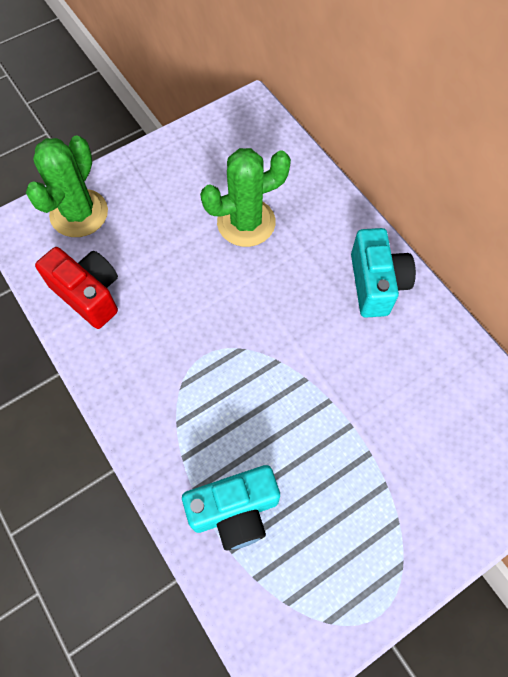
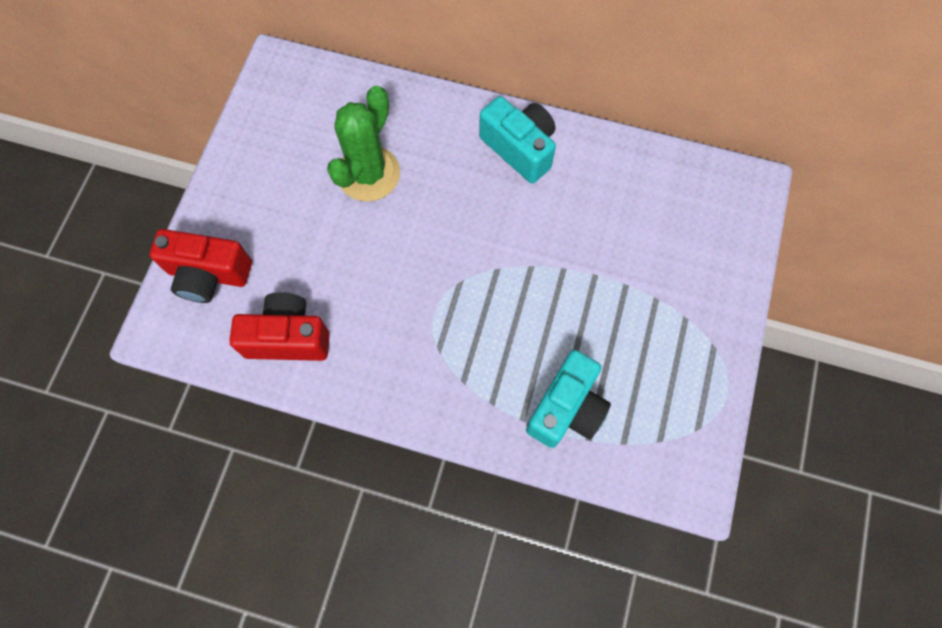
camera: 40 degrees left, 5 degrees up
green cactus [26,135,108,237] -> red camera [150,229,252,303]

